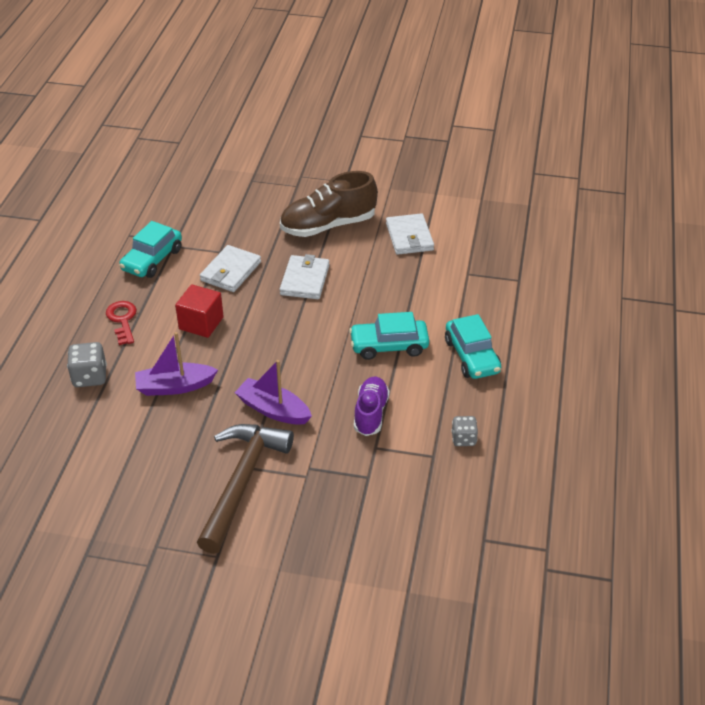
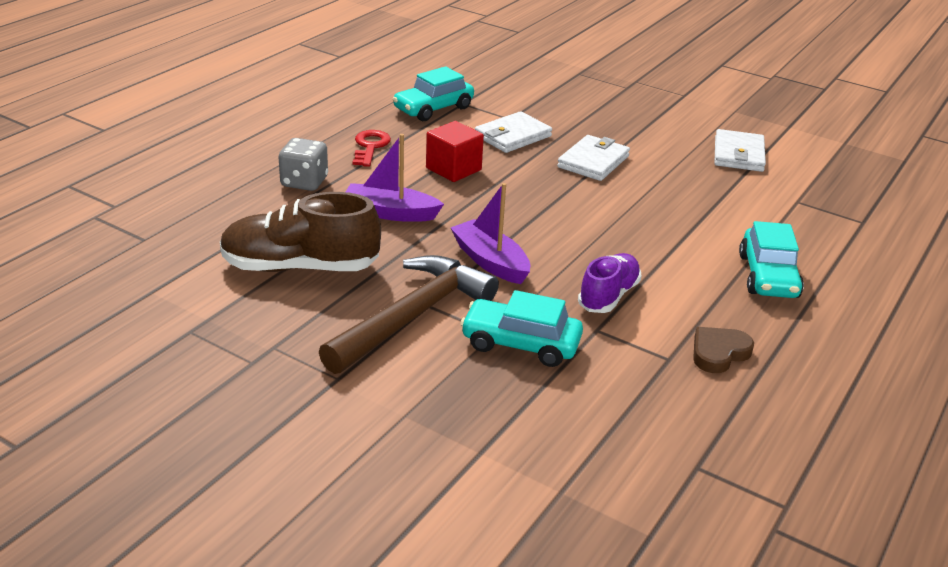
camera: 20 degrees right, 10 degrees down
brown shoe [280,171,378,237] -> brown shoe moved to [220,192,381,272]
turquoise car [349,312,429,360] -> turquoise car moved to [460,290,583,367]
grey dice [451,416,478,446] -> brown heart [693,327,754,373]

